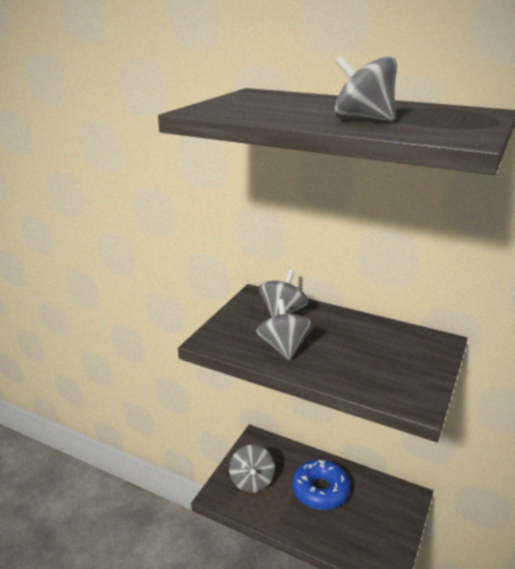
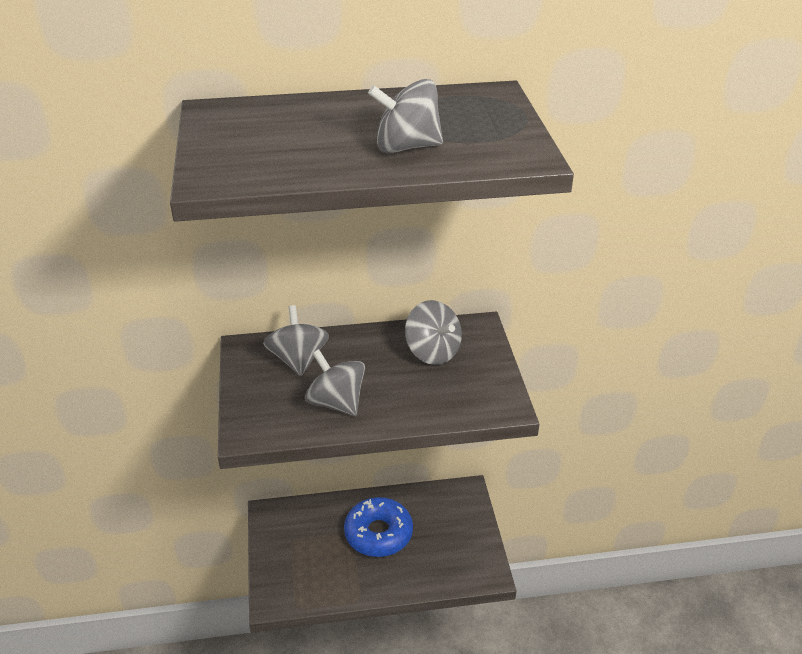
camera: 35 degrees left, 10 degrees up
grey spinning top [229,445,275,493] -> grey spinning top moved to [405,300,462,365]

